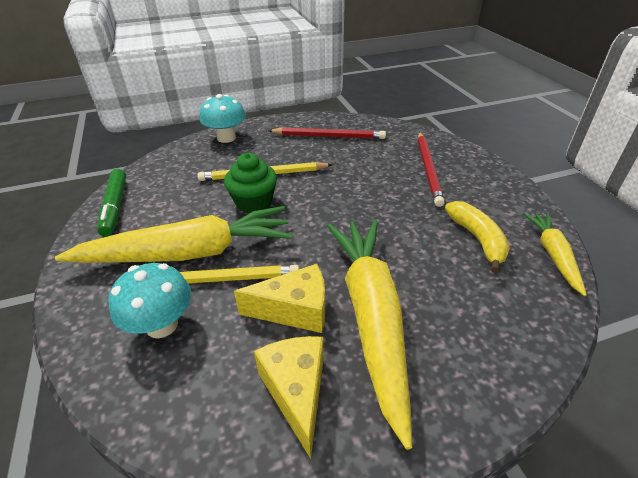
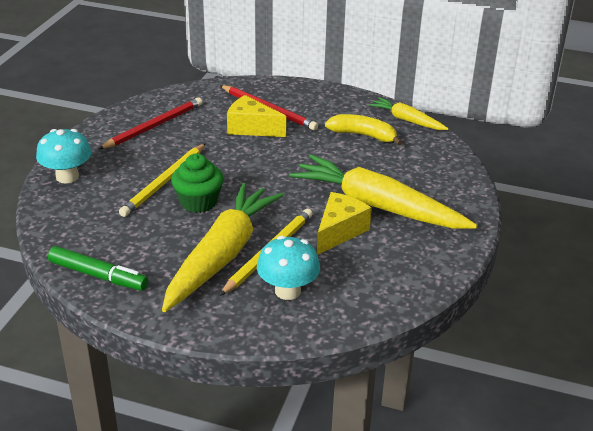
camera: 55 degrees left, 5 degrees down
yellow cheese [254,336,324,459] -> yellow cheese moved to [227,95,287,137]

